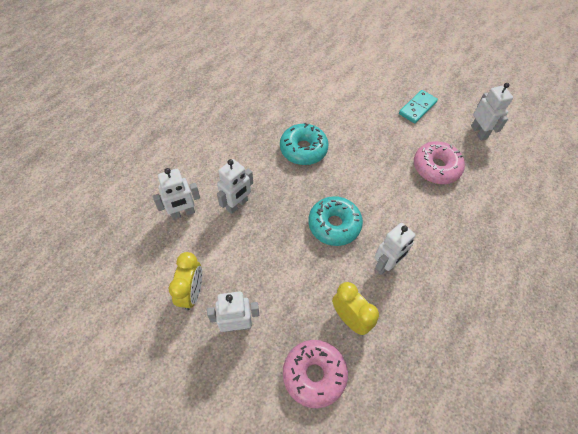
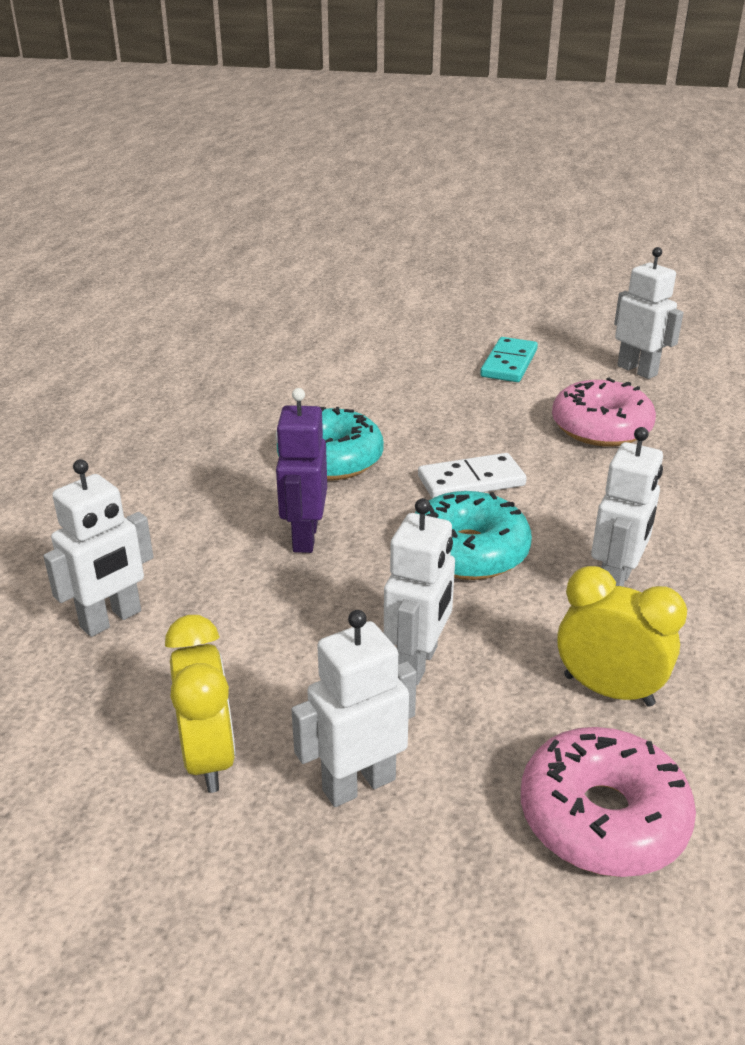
camera: 20 degrees left, 25 degrees down
white robot [217,159,253,214] -> white robot moved to [384,498,455,685]
none -> purple robot [275,388,327,553]
none -> white domino [418,453,527,499]

